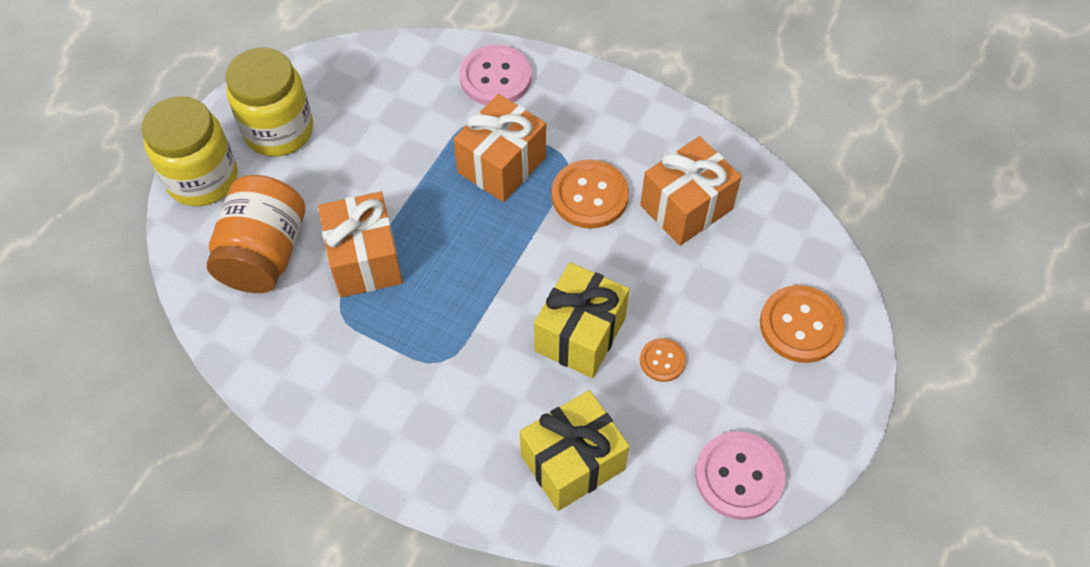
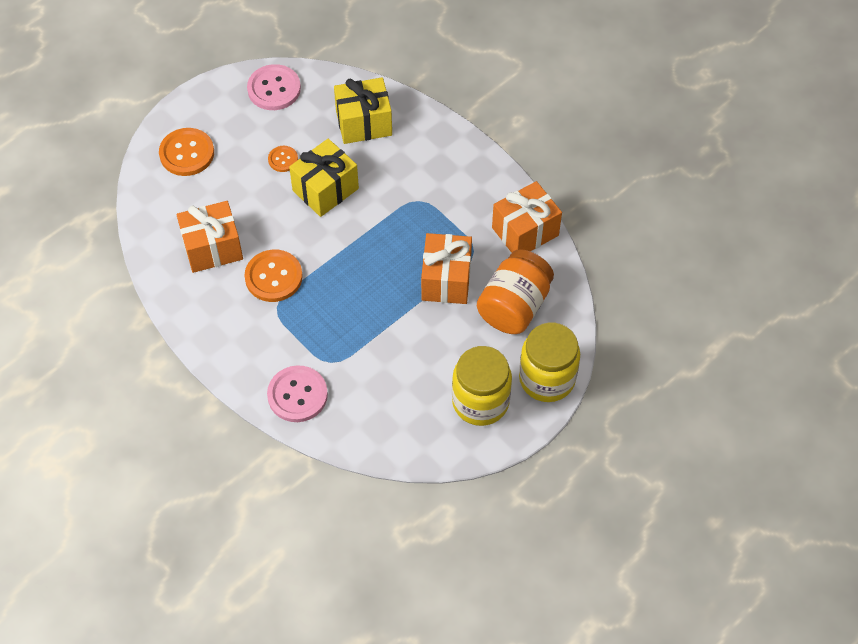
camera: 160 degrees left, 0 degrees up
orange gift [453,94,546,202] -> orange gift moved to [492,181,562,253]

